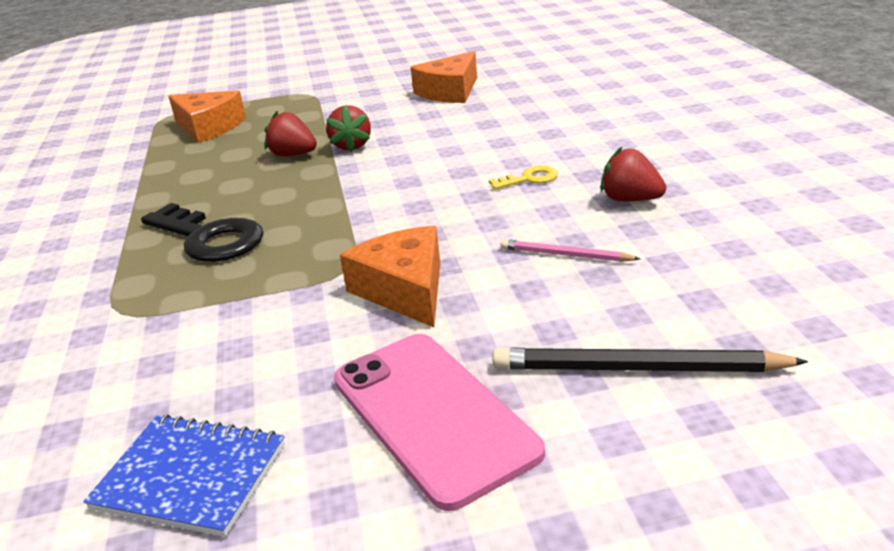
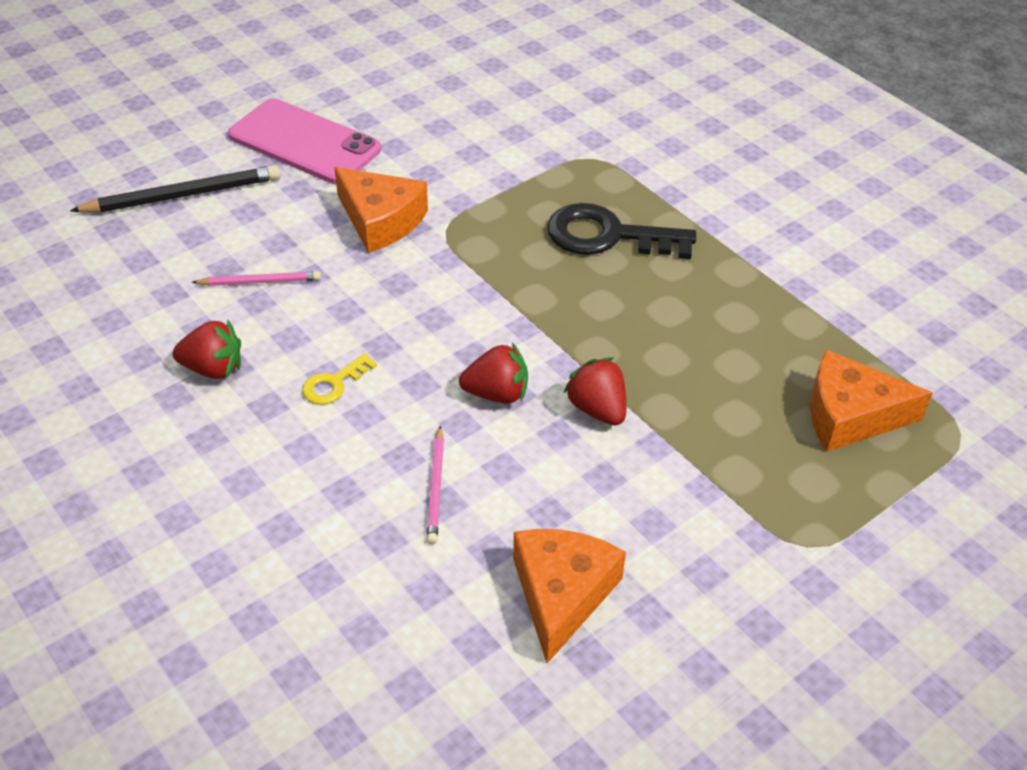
camera: 150 degrees right, 15 degrees up
blue notebook [83,414,285,537] -> none
red strawberry [264,111,317,156] -> red strawberry moved to [459,343,528,404]
none -> pink pencil [427,426,444,544]

